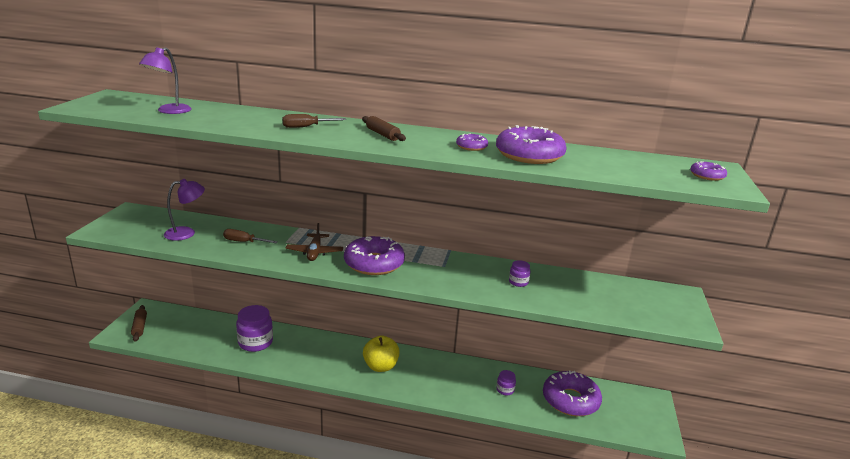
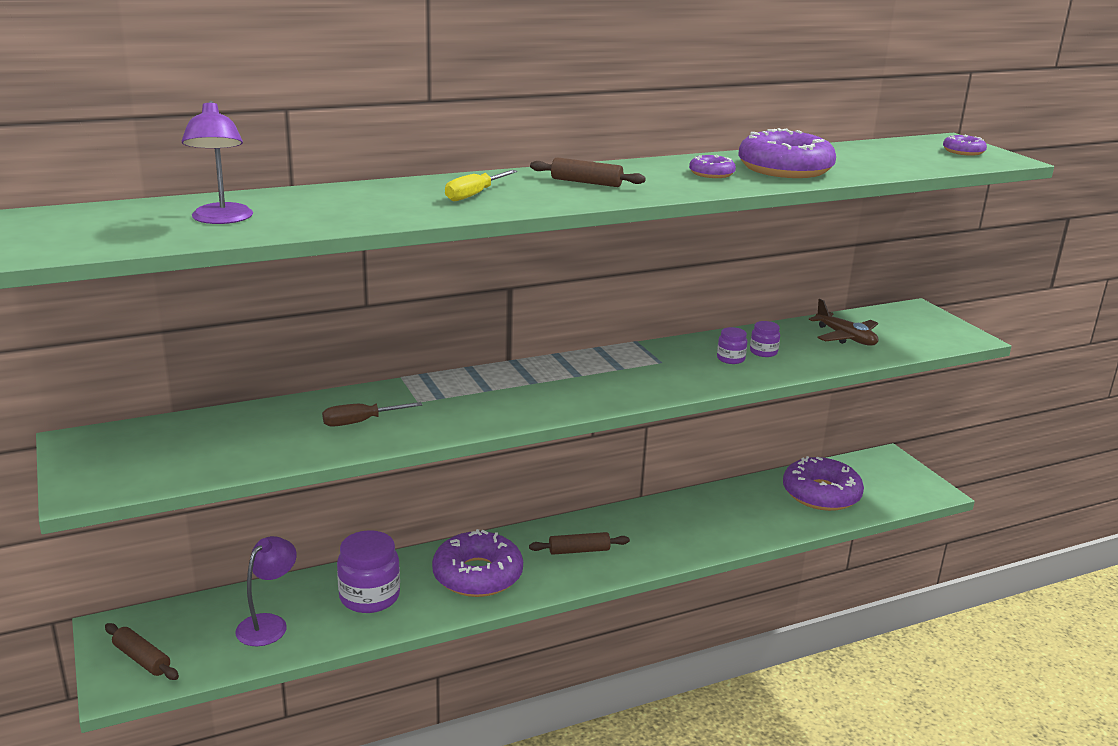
camera: 35 degrees left, 0 degrees up
purple lamp [164,179,205,241] -> purple lamp moved to [235,536,297,646]
brown screwdriver [282,114,347,128] -> yellow screwdriver [445,170,517,201]
brown plane [286,223,343,261] -> brown plane moved to [809,299,878,346]
purple donut [344,236,405,275] -> purple donut moved to [432,529,523,597]
yellow apple [363,335,400,372] -> brown rolling pin [529,532,630,555]
purple jar [496,370,516,395] -> purple jar moved to [717,327,747,364]

